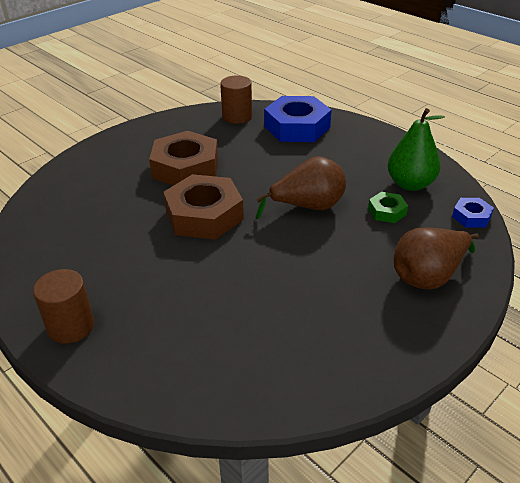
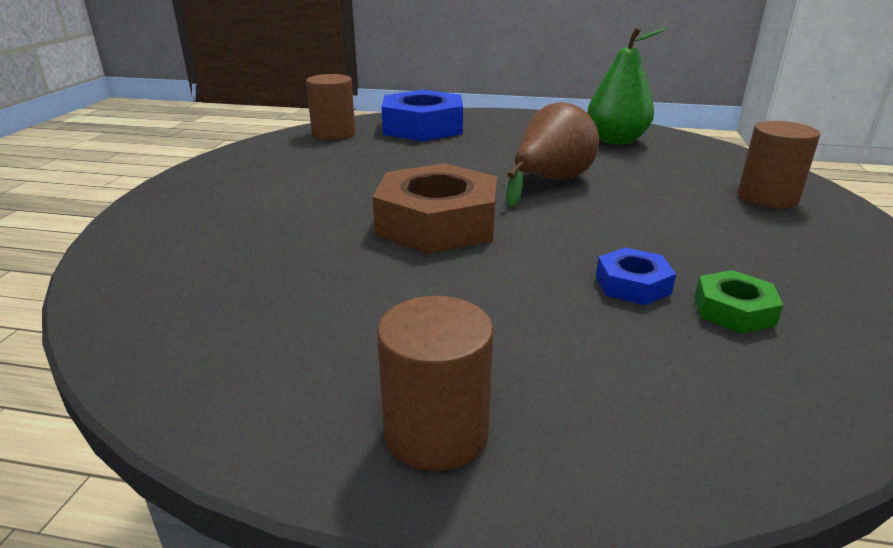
camera: 35 degrees left, 10 degrees down
brown nut [149,131,218,186] -> none
green nut [368,192,408,223] -> green nut moved to [695,270,783,334]
brown pear [394,227,479,289] -> brown cylinder [738,121,820,208]
blue nut [452,198,494,228] -> blue nut moved to [596,247,676,305]

